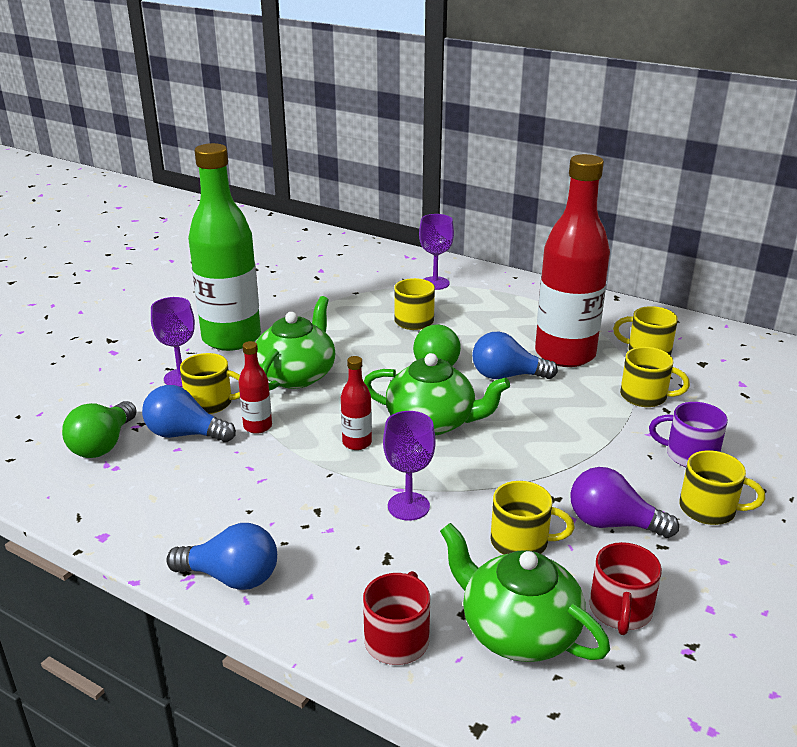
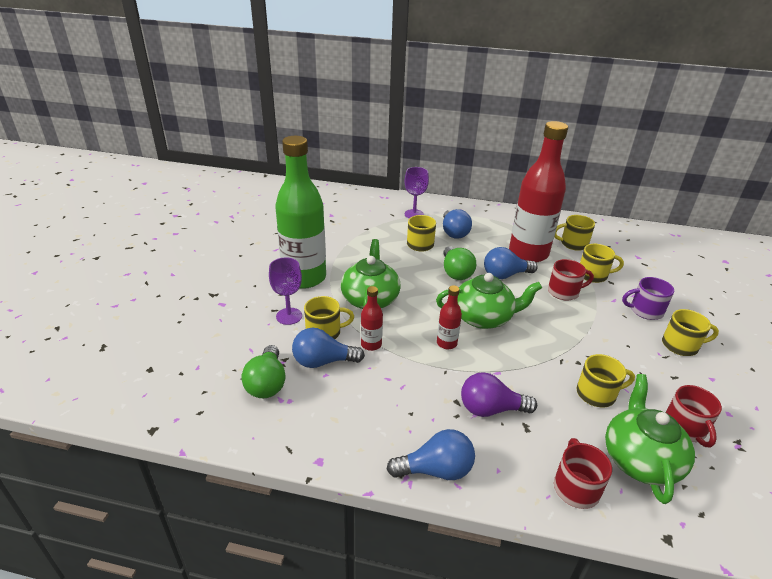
camera: 20 degrees left, 5 degrees up
purple goblet [383,411,435,521] -> none
green teapot [440,523,610,662] -> green teapot turned 75 degrees clockwise [605,374,695,504]
purple light bulb [571,467,679,538] -> purple light bulb moved to [461,372,537,417]
none -> blue light bulb [443,209,472,239]
none -> red mug [548,259,594,300]

